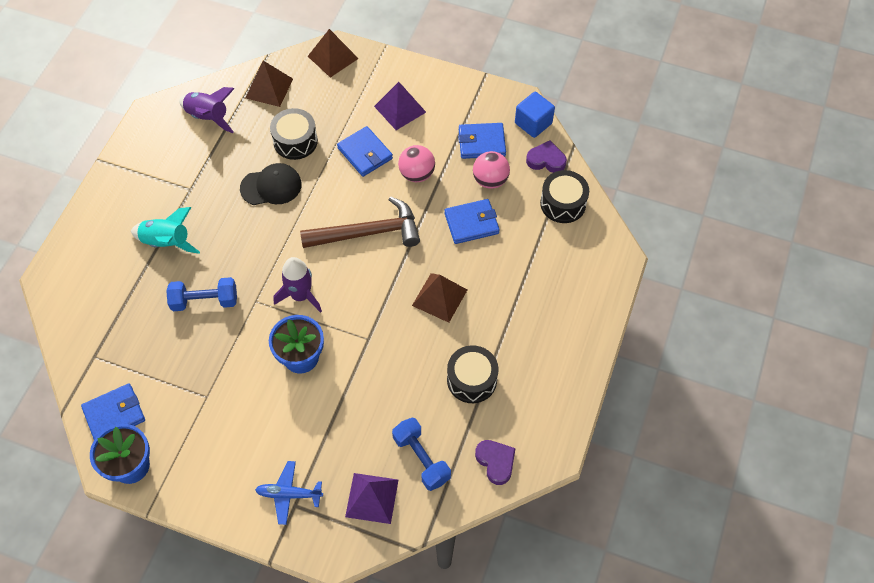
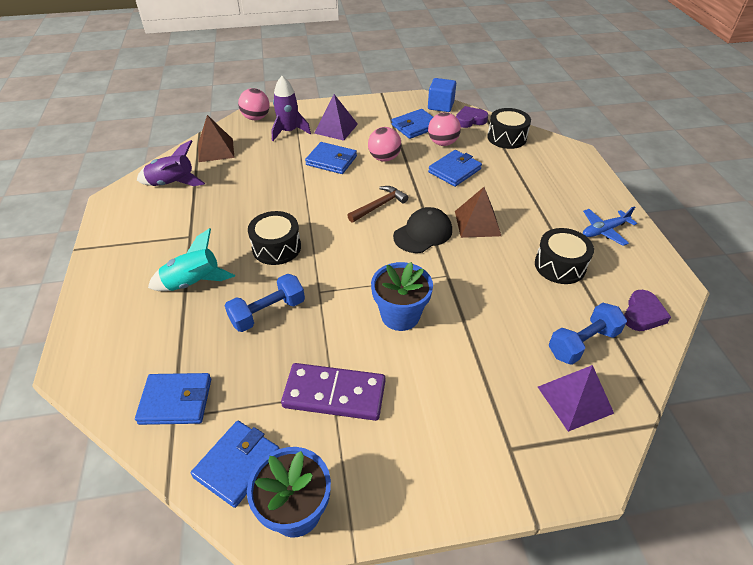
camera: 30 degrees left, 15 degrees down
black cap [240,163,302,205] -> black cap moved to [393,207,452,253]
blue plane [255,461,323,525] -> blue plane moved to [583,206,637,246]
black drum [270,108,318,160] -> black drum moved to [248,211,301,265]
purple rocket [274,257,322,313] -> purple rocket moved to [271,76,311,141]
brown hammer [300,196,420,248] -> brown hammer [347,186,408,222], size x0.58
brown pyramid [308,29,359,78] -> pink ball [238,88,270,120]
blue dumbbell [392,418,451,491] -> blue dumbbell turned 60 degrees counterclockwise [549,303,627,365]
purple heart [475,440,516,485] -> purple heart turned 90 degrees clockwise [624,290,671,331]
none -> blue wallet [135,373,211,425]
none -> purple domino [281,363,386,421]

